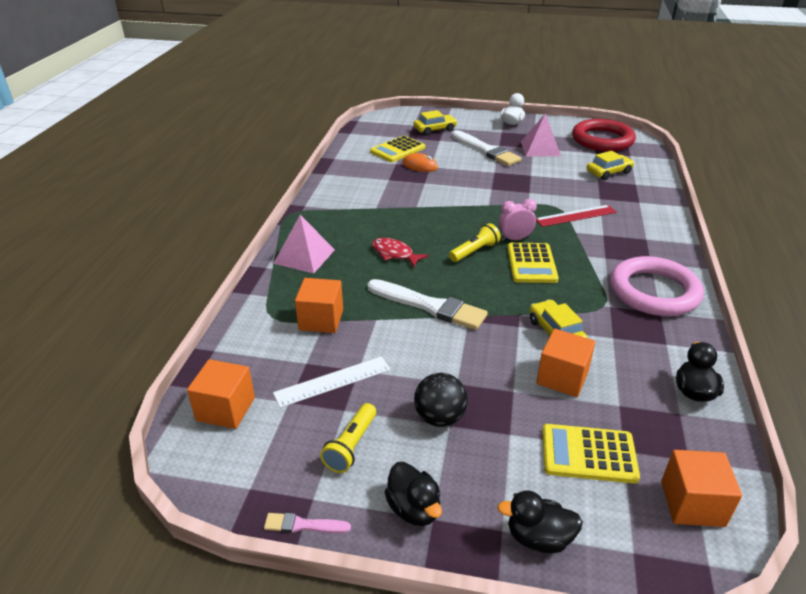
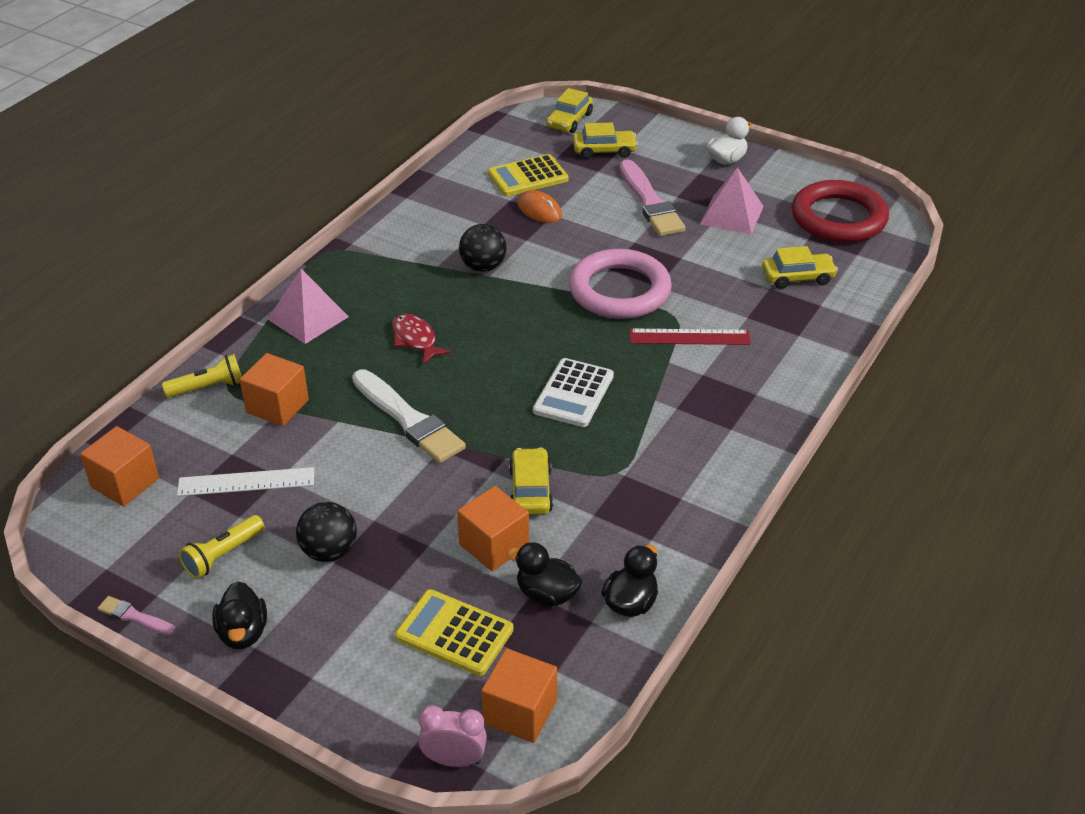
camera: 20 degrees right, 5 degrees up
yellow flashlight [449,223,501,262] -> yellow flashlight moved to [162,354,242,398]
white brush [452,130,521,166] -> pink brush [620,159,686,236]
black duck [497,490,583,553] -> black duck moved to [506,542,582,606]
pink clock [498,199,537,241] -> pink clock moved to [418,705,487,767]
yellow calculator [507,243,559,283] -> white calculator [533,358,614,427]
pink ring [610,256,704,316] -> pink ring moved to [569,249,672,319]
none -> black ball [459,224,507,272]
none -> yellow car [546,88,593,133]

